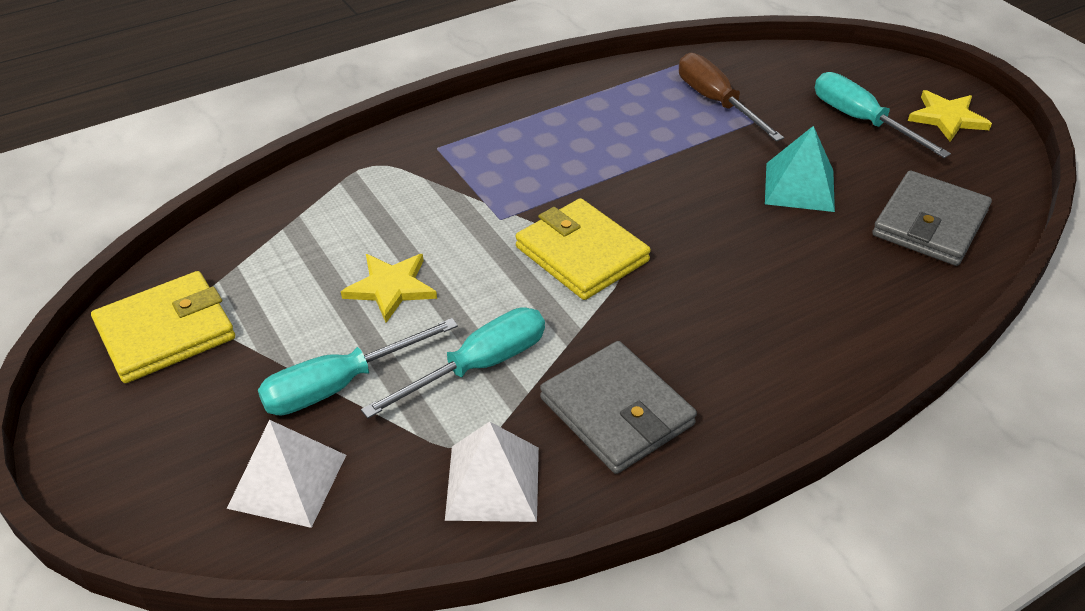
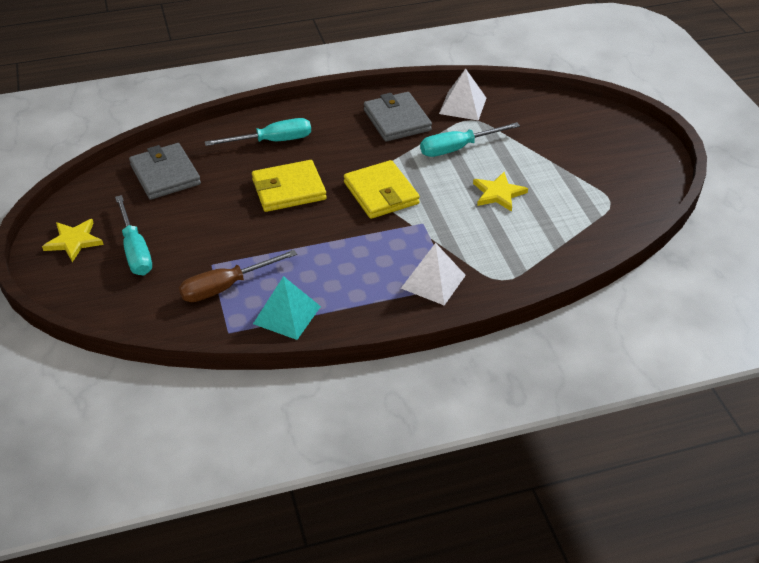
camera: 165 degrees left, 0 degrees up
yellow wallet [91,271,235,383] -> yellow wallet moved to [252,160,327,212]
white pyramid [227,420,346,528] -> white pyramid moved to [401,243,466,305]
turquoise screwdriver [258,318,458,416] -> turquoise screwdriver moved to [205,118,311,146]
brown screwdriver [679,53,784,142] -> brown screwdriver turned 75 degrees clockwise [179,250,297,302]
turquoise pyramid [765,126,835,212] -> turquoise pyramid moved to [253,276,321,340]
grey wallet [872,171,992,266] -> grey wallet turned 75 degrees counterclockwise [129,143,201,200]

